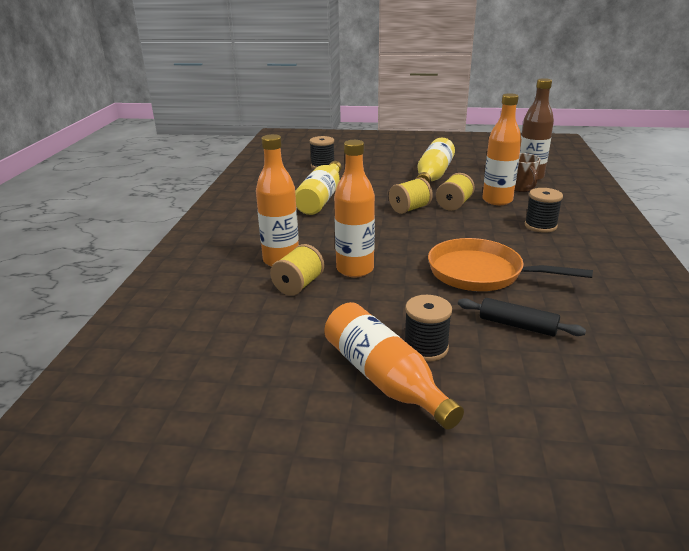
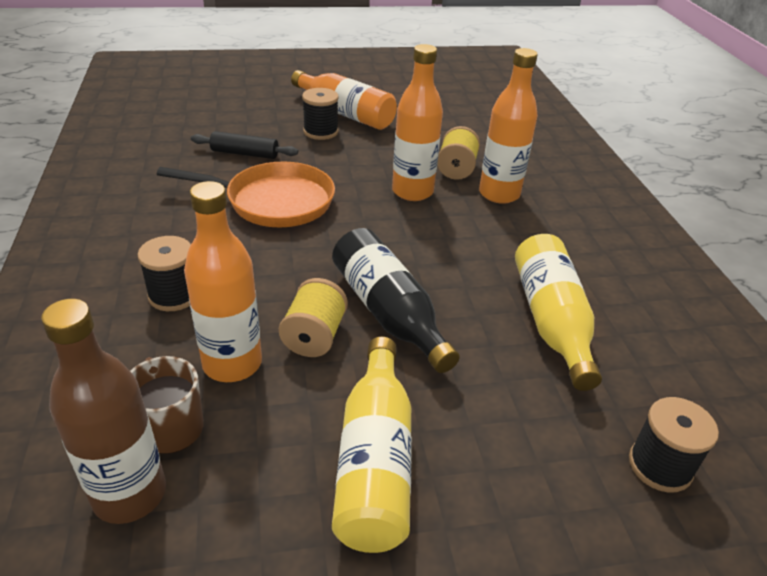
camera: 160 degrees right, 10 degrees up
yellow spool [389,178,433,214] -> black bottle [332,228,460,373]

